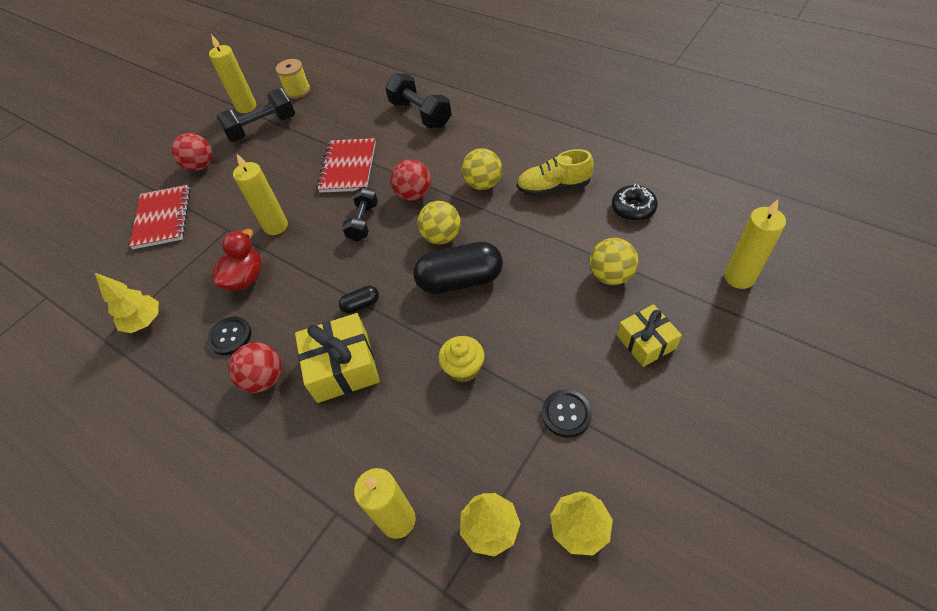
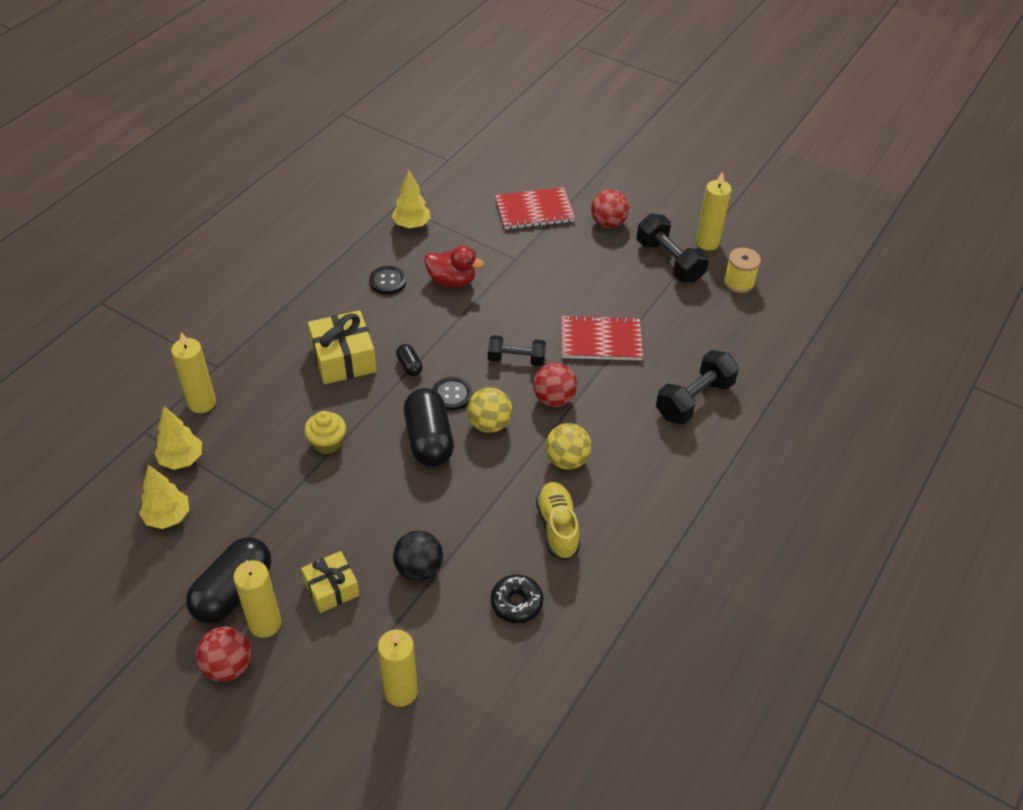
camera: 80 degrees right, 5 degrees down
red ball [228,343,282,393] -> red ball moved to [196,626,251,682]
yellow candle [233,154,288,235] -> yellow candle moved to [233,560,281,638]
black button [542,389,592,438] -> black button moved to [432,377,472,410]
yellow ball [590,238,639,285] -> black ball [393,531,443,581]
none -> black capsule [186,537,271,624]

